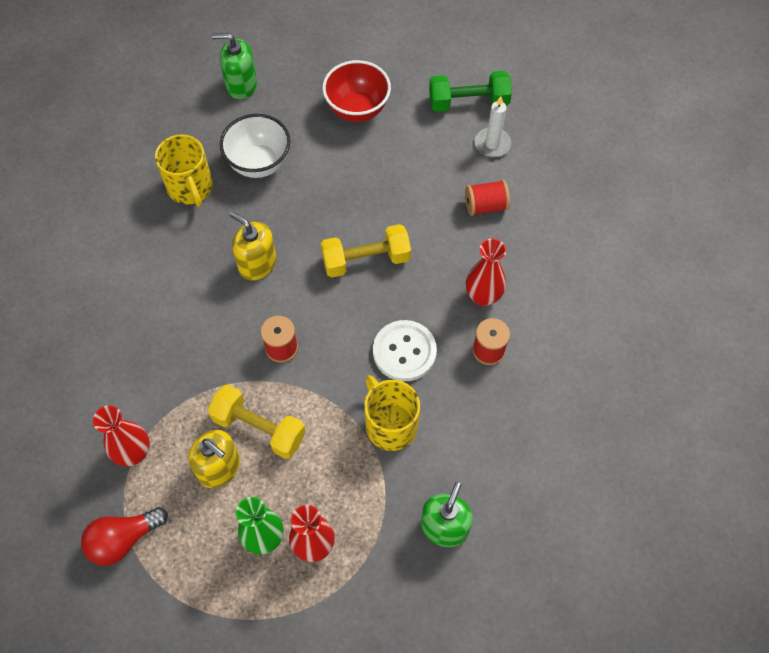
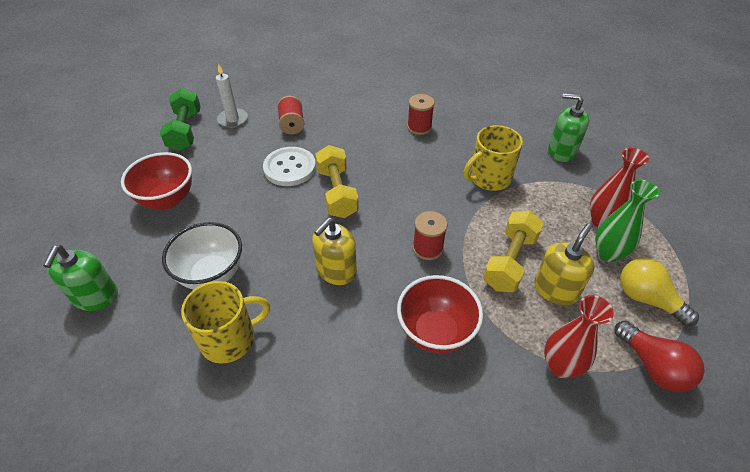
camera: 90 degrees left, 15 degrees down
white button [373,320,437,381] -> white button moved to [263,147,316,186]
red vase [466,238,506,306] -> none
none -> red bowl [397,275,483,354]
none -> yellow light bulb [620,258,699,326]

